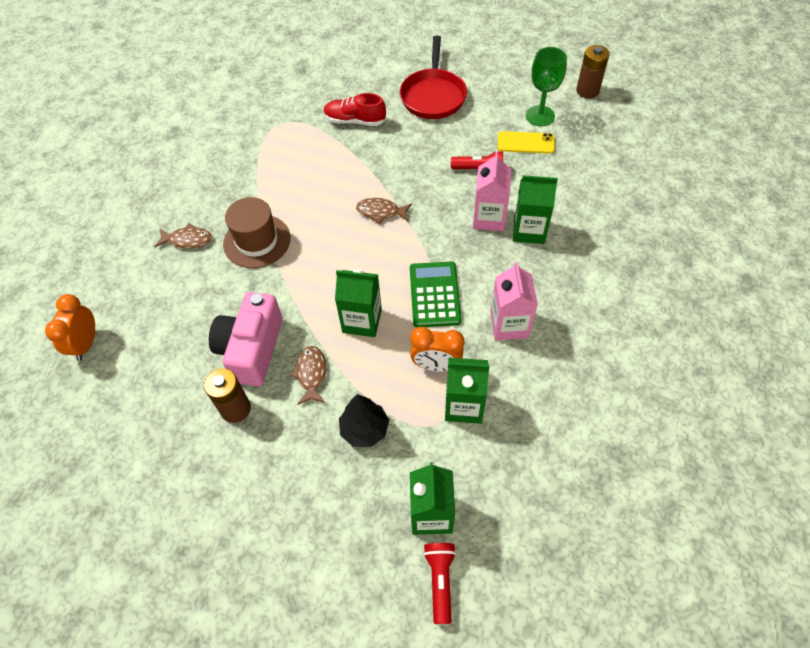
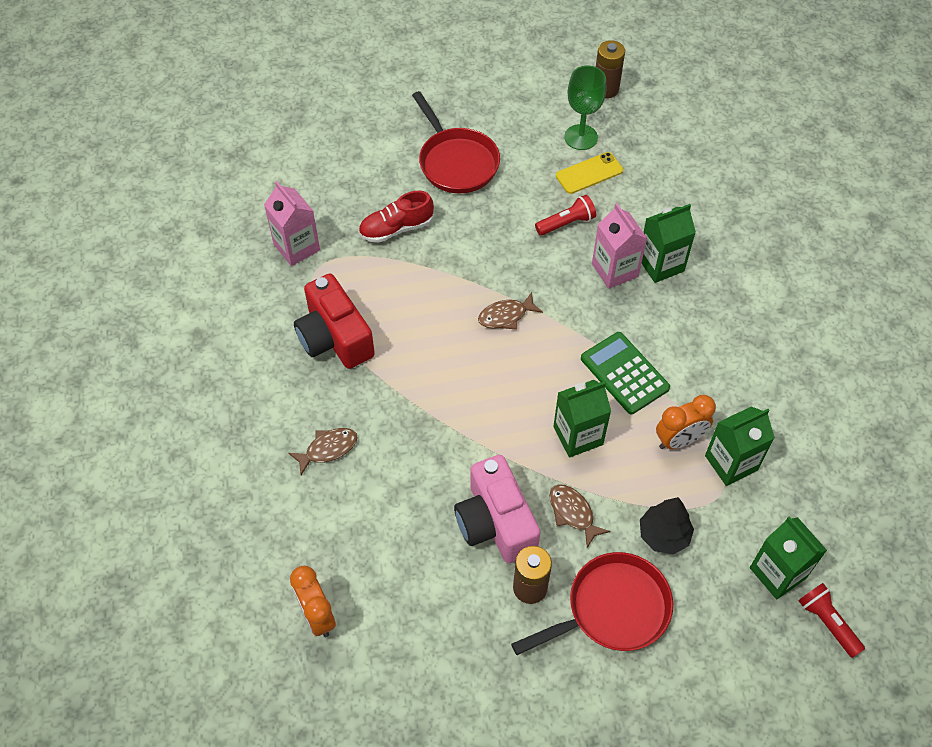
camera: 35 degrees left, 0 degrees up
brown hat [223,197,290,268] -> none
pink carton [490,262,538,340] -> pink carton moved to [264,181,320,266]
none -> red camera [294,274,375,369]
none -> red pan [511,552,673,655]

